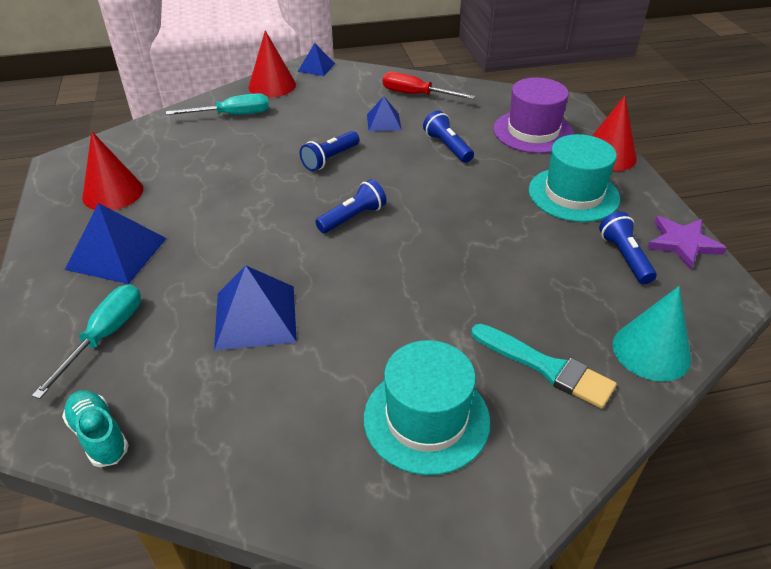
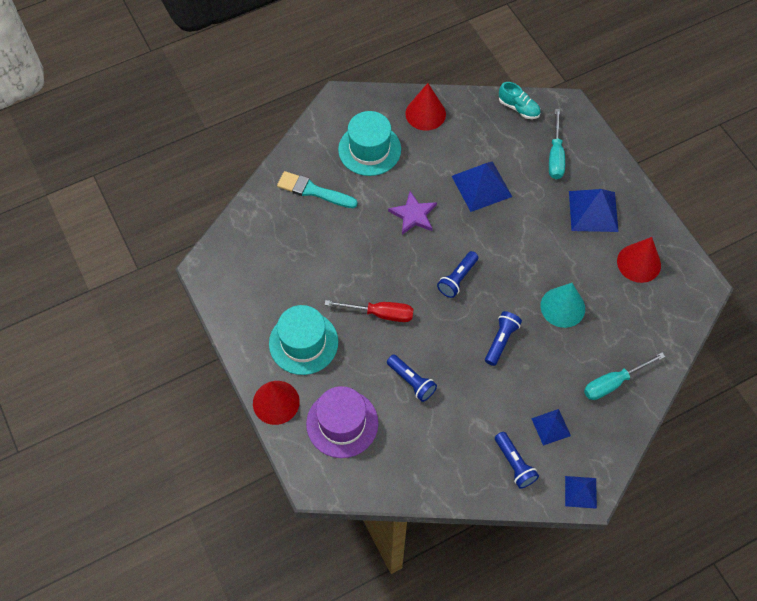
camera: 165 degrees right, 20 degrees up
red cone [248,30,296,97] -> red cone moved to [405,83,446,131]
blue pyramid [367,96,402,131] -> blue pyramid moved to [531,409,571,446]
red screwdriver [383,72,476,99] -> red screwdriver moved to [324,300,414,322]
blue flashlight [599,211,657,284] -> blue flashlight moved to [495,432,539,489]
turquoise cone [613,286,691,382] -> turquoise cone moved to [541,283,585,328]
purple star [647,216,727,269] -> purple star moved to [388,191,437,235]

